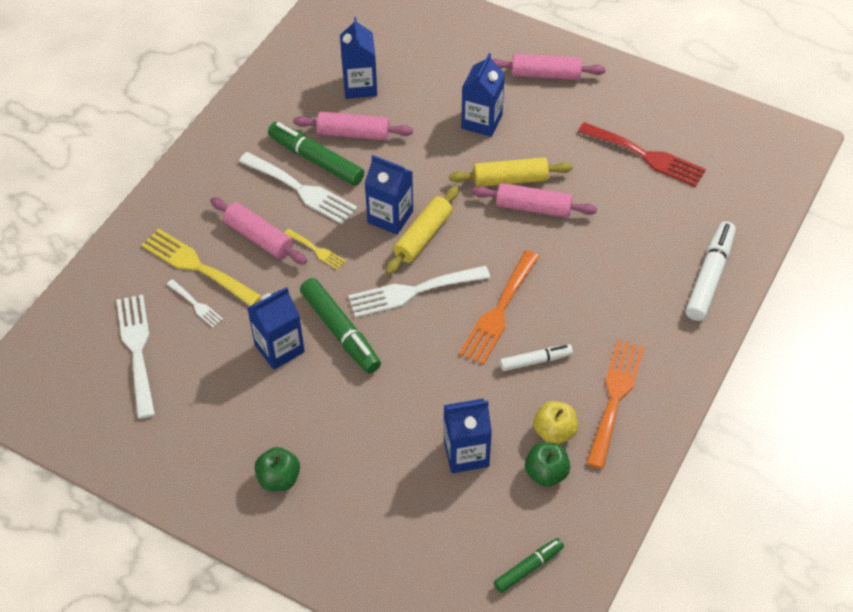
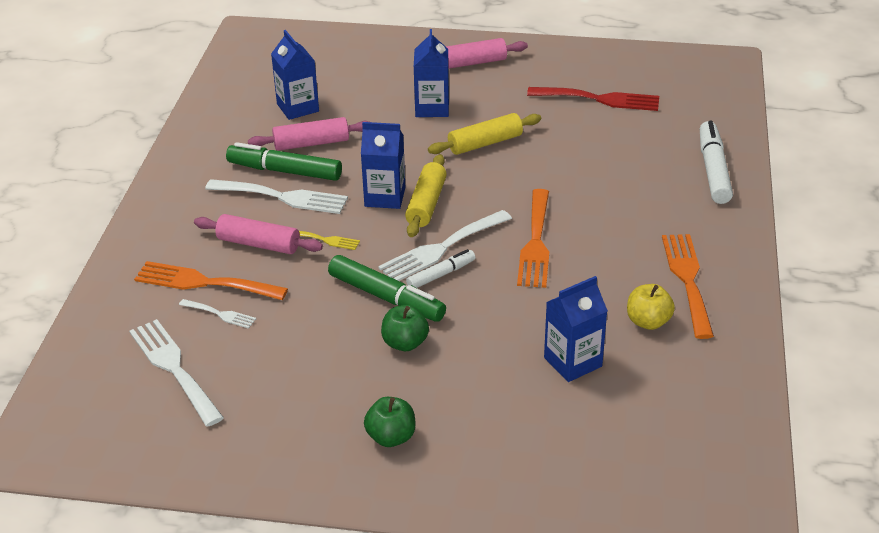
camera: 20 degrees left, 15 degrees down
yellow fork [142,229,261,306] -> orange fork [134,261,288,300]
blue carton [247,287,305,370] -> none
pink rolling pin [472,183,597,218] -> none
green marker [494,538,564,593] -> none
white marker [500,344,573,371] -> white marker moved to [406,249,476,288]
green apple [525,442,570,487] -> green apple moved to [381,305,429,351]

